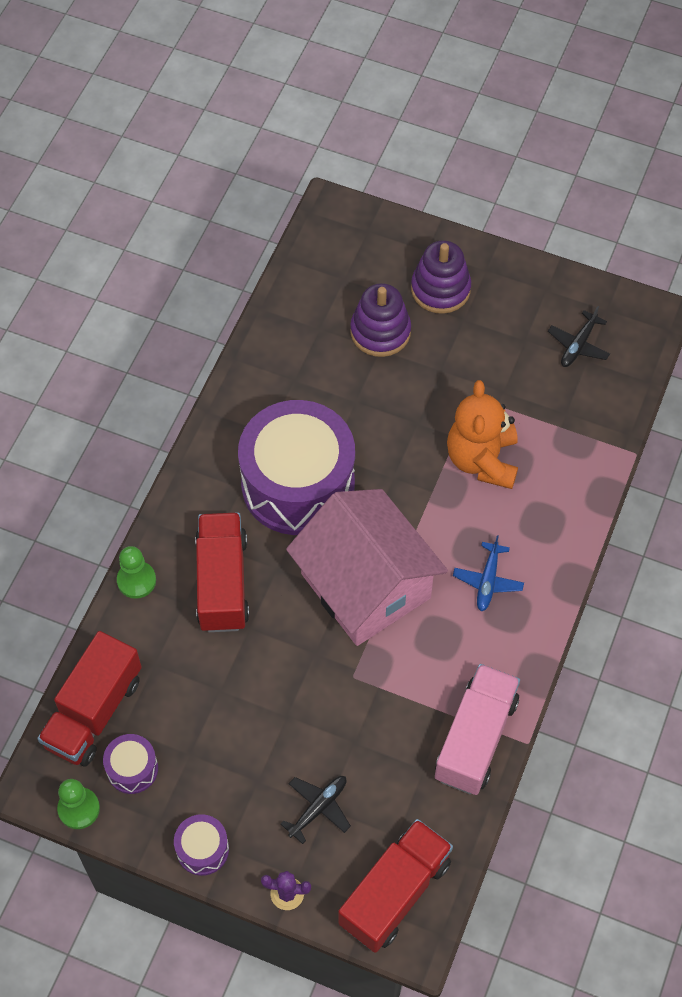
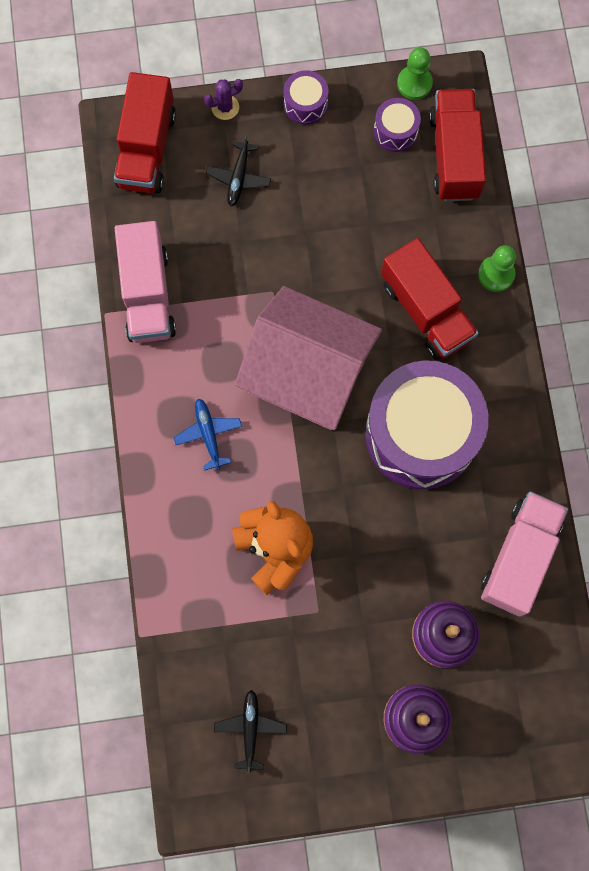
camera: 150 degrees right, 15 degrees up
none -> pink truck [481,492,568,617]

